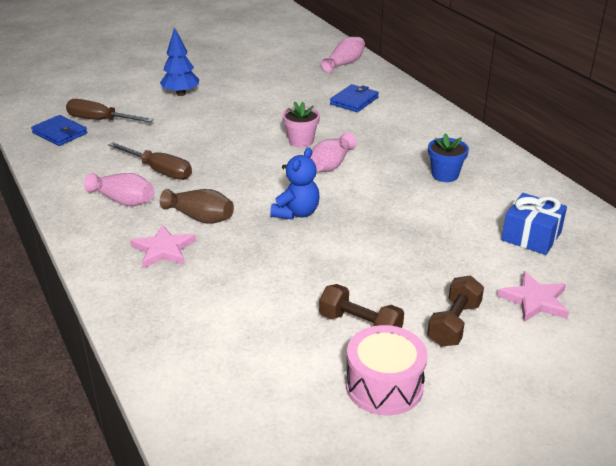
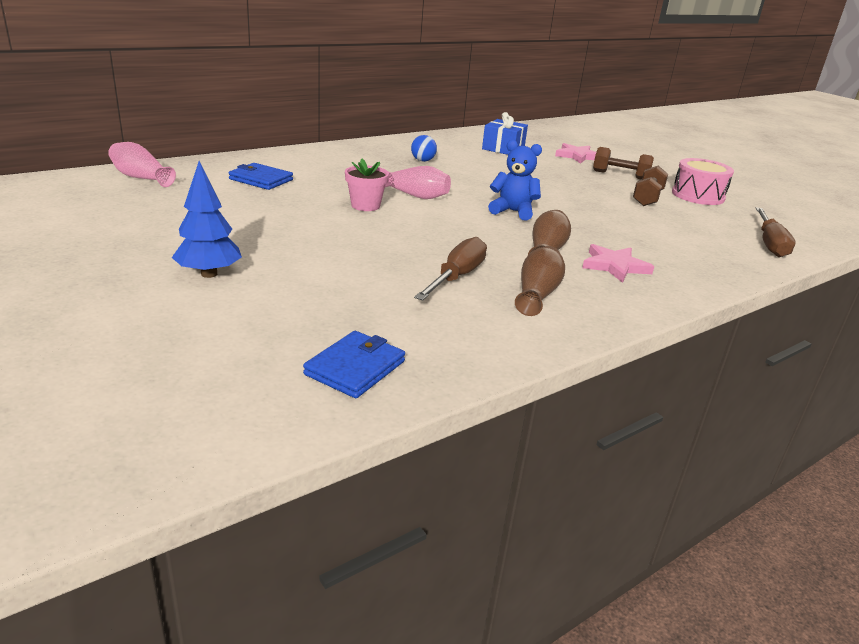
camera: 100 degrees left, 5 degrees down
brown screwdriver [66,99,154,122] -> brown screwdriver moved to [756,207,796,257]
pink vase [84,173,154,206] -> brown vase [515,246,565,316]
blue flower pot [428,133,469,182] -> blue ball [411,135,437,162]

